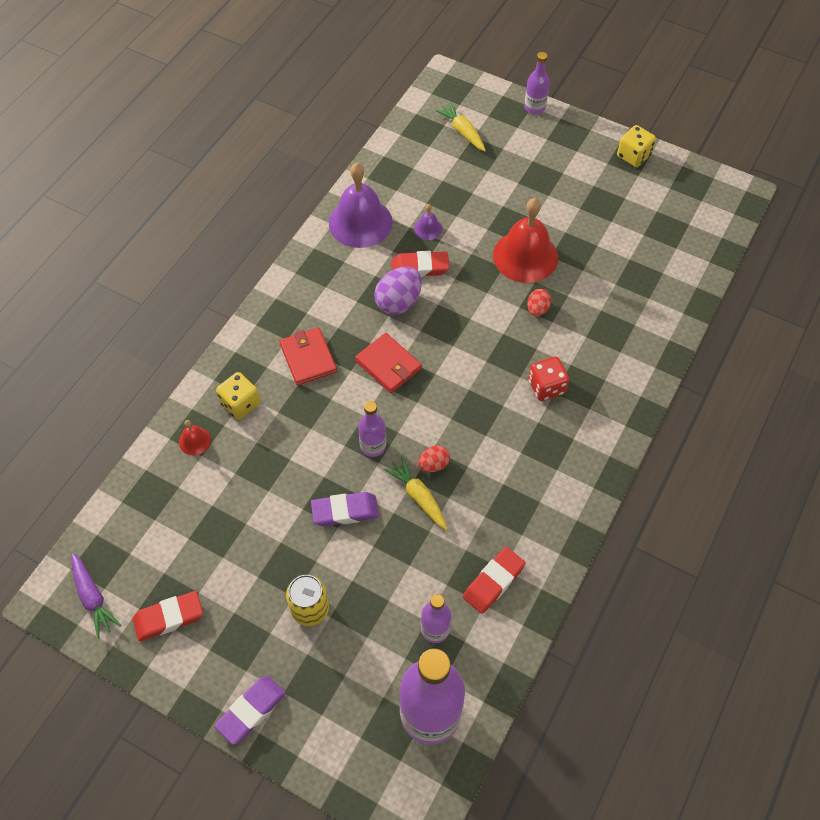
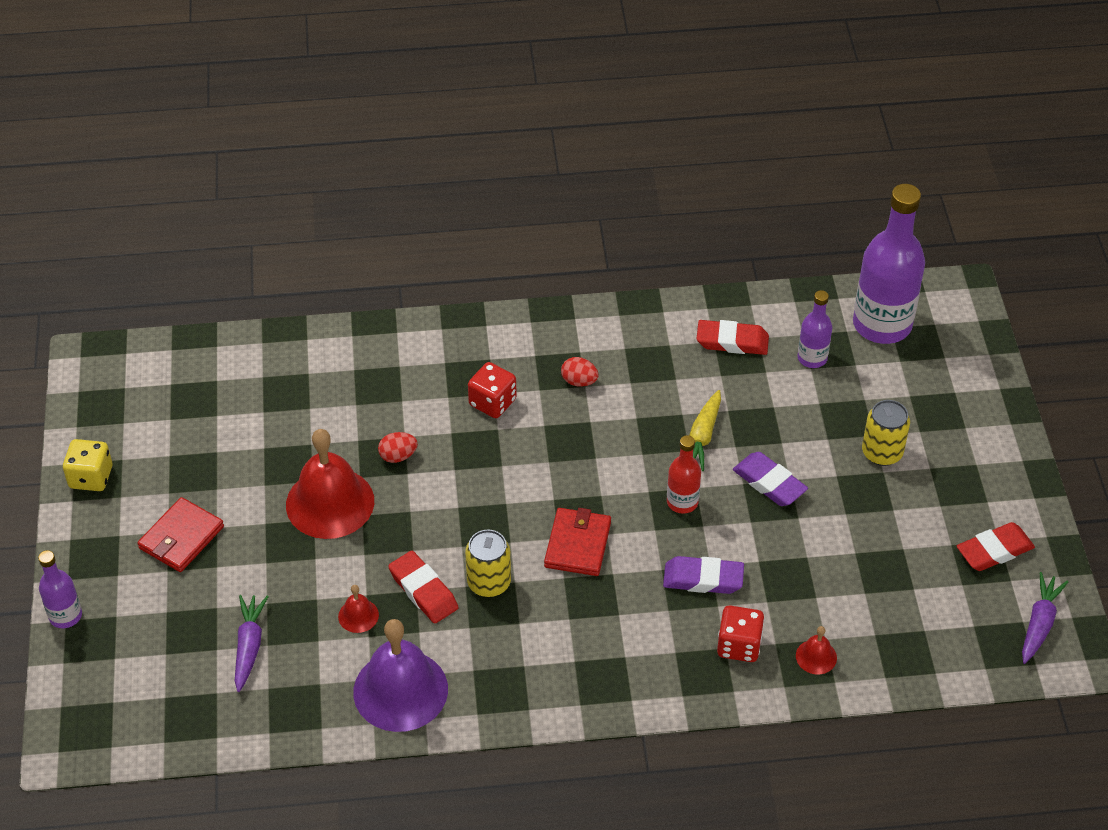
camera: 125 degrees left, 10 degrees down
red eraser [133,591,203,641] -> red eraser turned 60 degrees counterclockwise [957,522,1035,571]
purple eraser [215,676,286,745] -> purple eraser moved to [663,556,744,594]
yellow dice [216,372,260,420] -> red dice [717,606,764,662]
red wallet [279,327,337,385] -> red wallet moved to [137,497,224,572]
purple bottle [358,401,386,457] -> red bottle [667,435,701,514]
purple egg [374,267,422,315] -> yellow can [465,530,511,597]
purple bell [414,204,442,240] -> red bell [338,585,379,633]
red egg [418,445,450,472] -> red egg moved to [561,357,599,387]
yellow carrot [435,102,486,151] -> none
none -> purple carrot [235,595,269,692]

